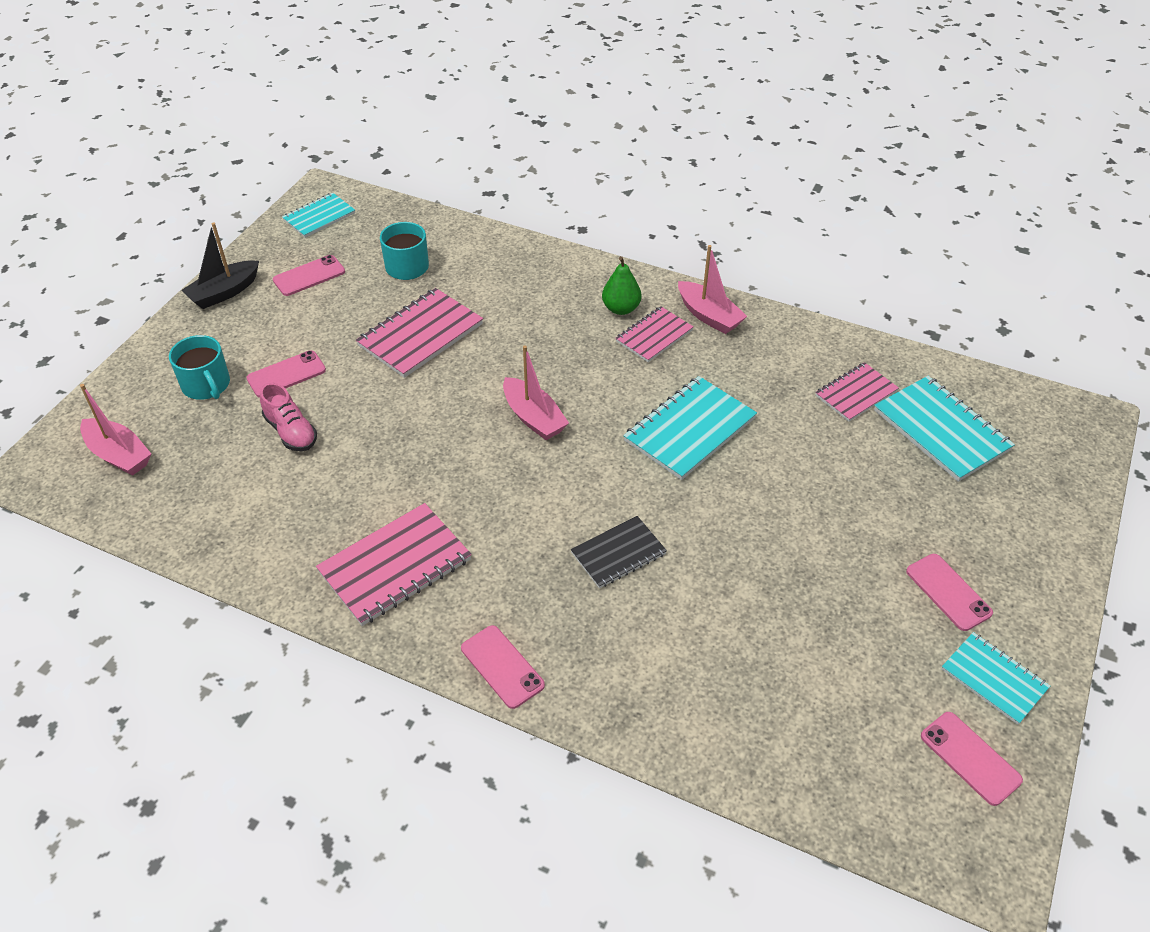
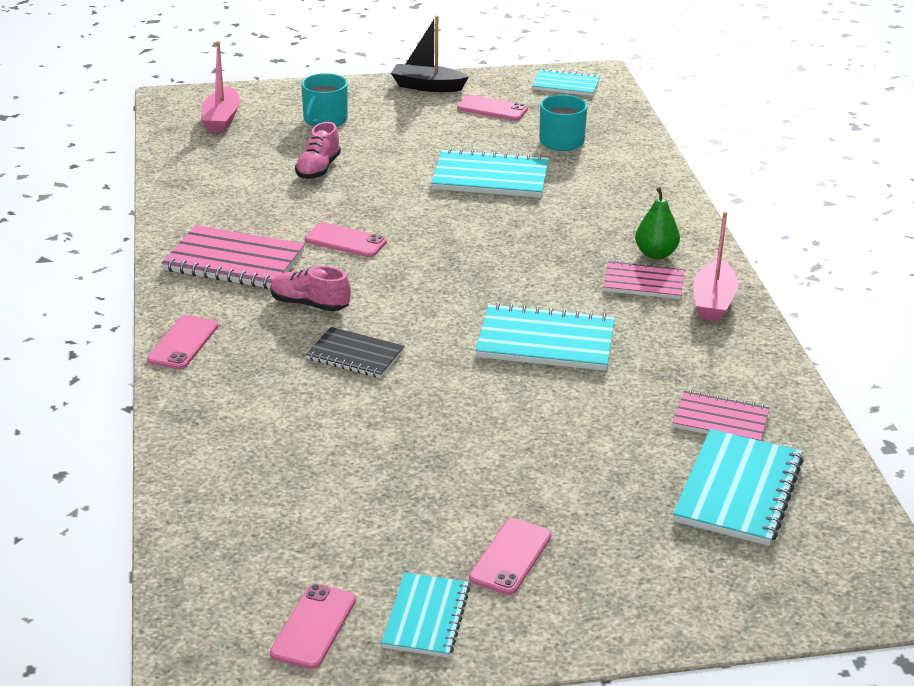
camera: 55 degrees right, 15 degrees down
pink phone [246,350,326,398] -> pink phone moved to [305,222,387,257]
pink notebook [356,288,483,378] -> turquoise notebook [431,148,549,198]
pink boat [503,345,569,440] -> none
none -> pink shoe [270,266,351,311]

